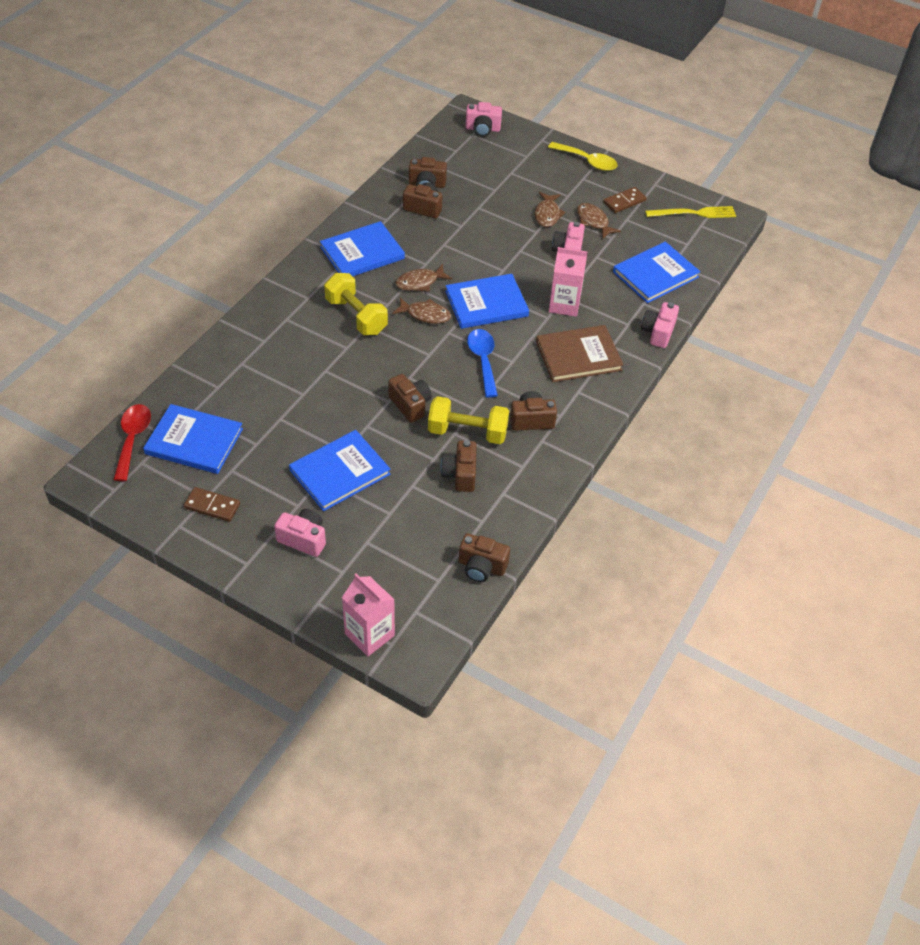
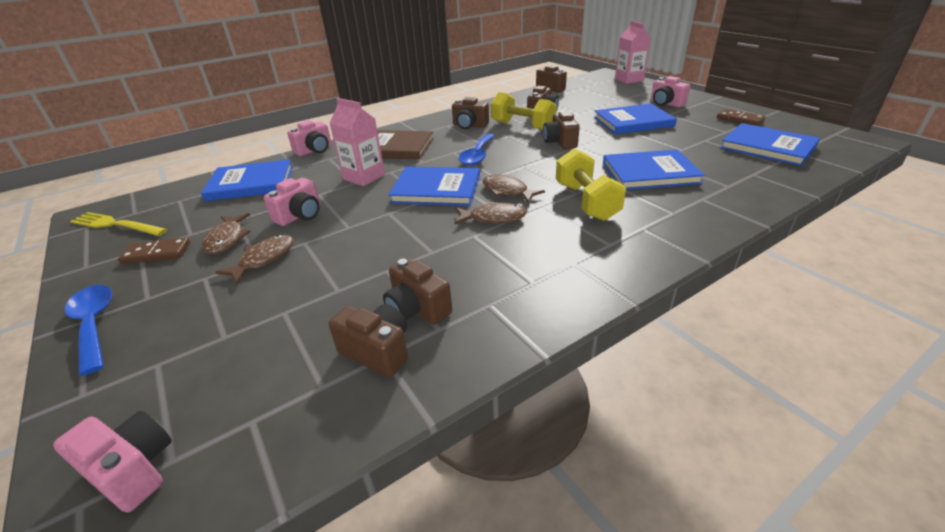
camera: 150 degrees left, 15 degrees down
red spoon [113,404,151,481] -> none
blue book [320,221,405,276] -> blue book moved to [603,149,705,190]
yellow spoon [548,142,618,171] -> blue spoon [65,285,112,376]

